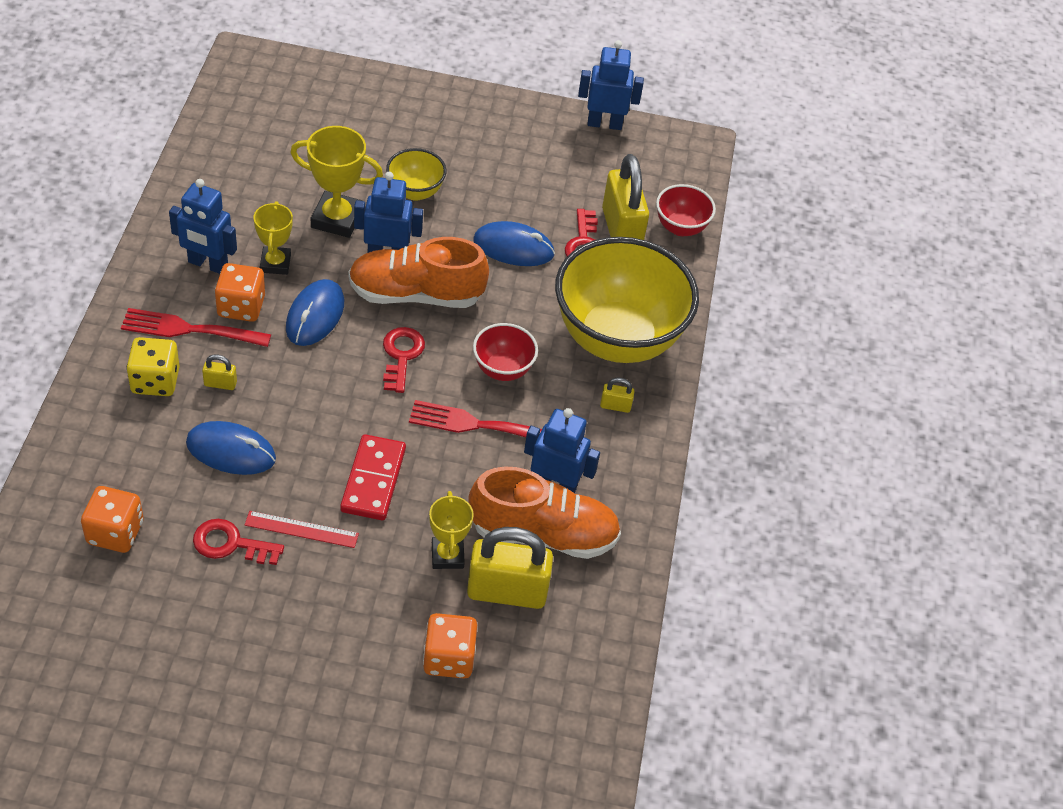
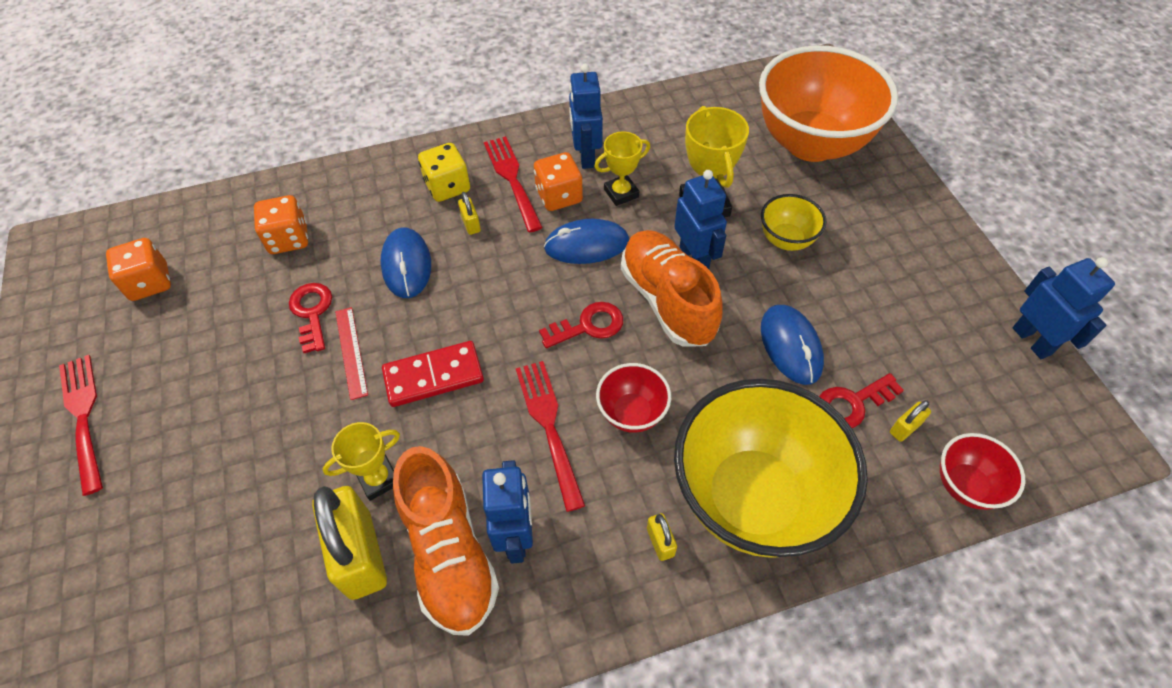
camera: 70 degrees right, 5 degrees up
orange dice [423,613,477,679] -> orange dice moved to [106,238,171,301]
yellow padlock [602,154,649,240] -> yellow padlock [890,400,931,442], size x0.43
none -> red fork [59,355,103,496]
none -> orange bowl [759,45,898,162]

